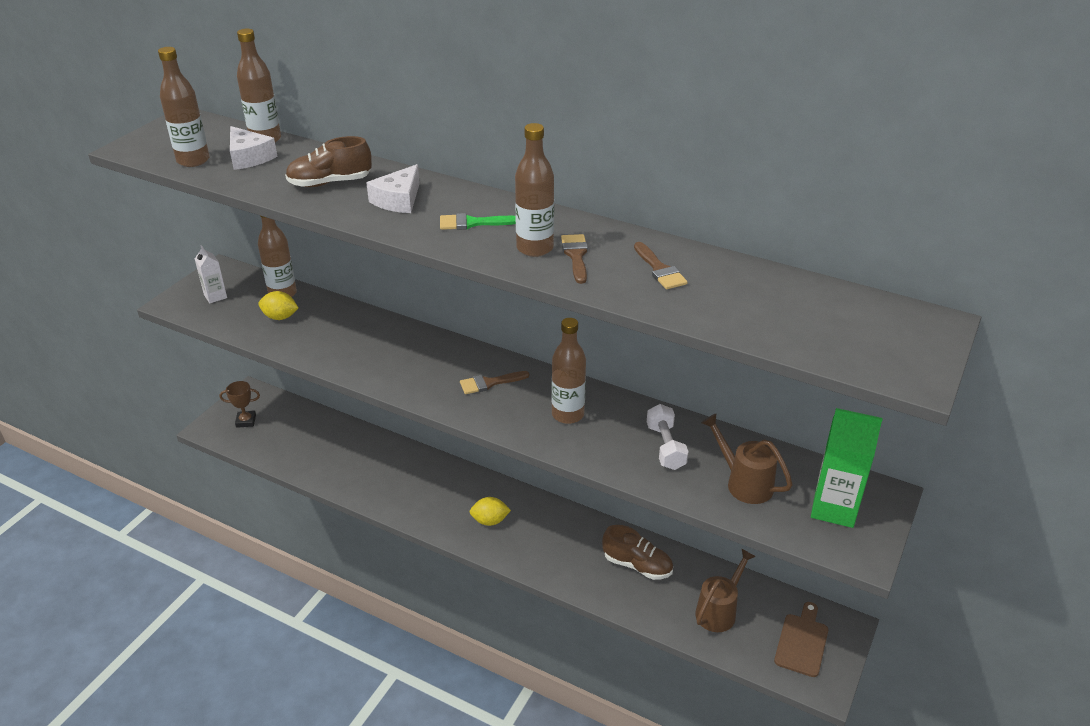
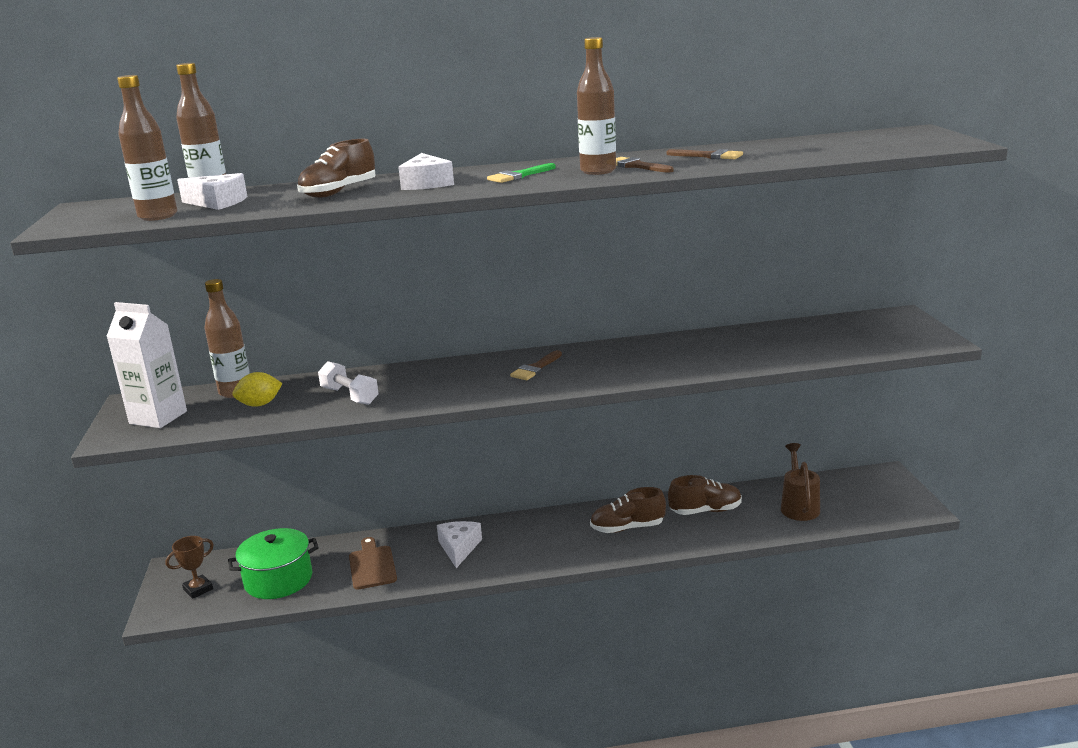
camera: 35 degrees left, 15 degrees down
white carton [195,245,227,303] -> white carton [106,302,187,428], size x1.77
yellow lemon [470,497,511,526] -> none
brown bottle [551,318,586,424] -> none
white dumbbell [647,404,689,470] -> white dumbbell moved to [318,361,379,405]
brown watering can [701,413,793,504] -> none
brown cutting board [774,602,828,677] -> brown cutting board moved to [349,537,397,590]
green carton [811,408,883,528] -> none
none -> green pot [228,528,319,599]
none -> white cheese [437,521,482,568]
none -> brown shoe [590,487,666,533]

